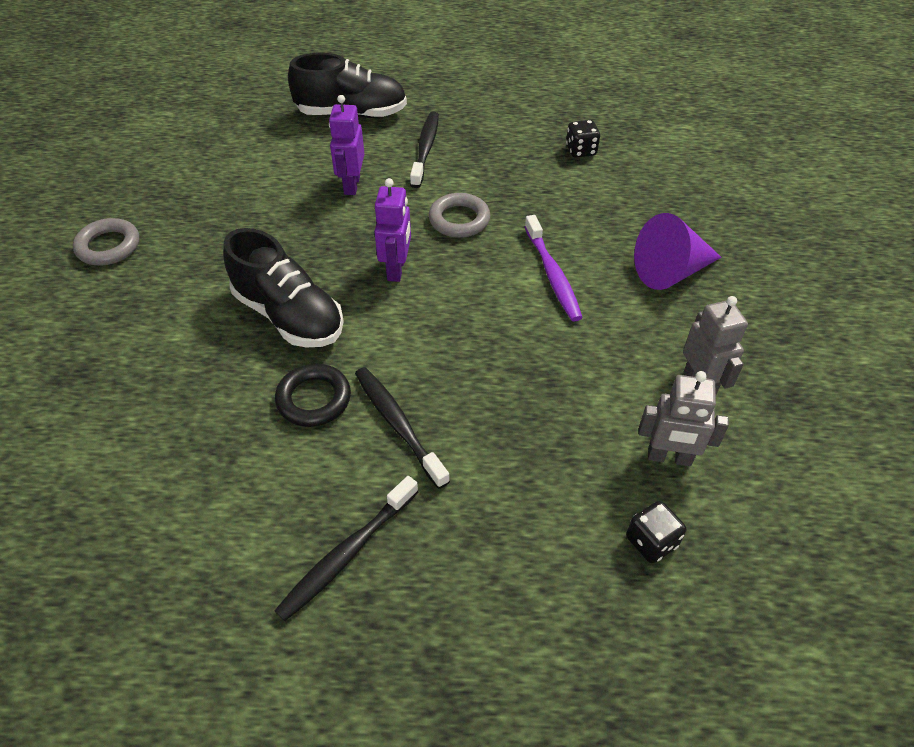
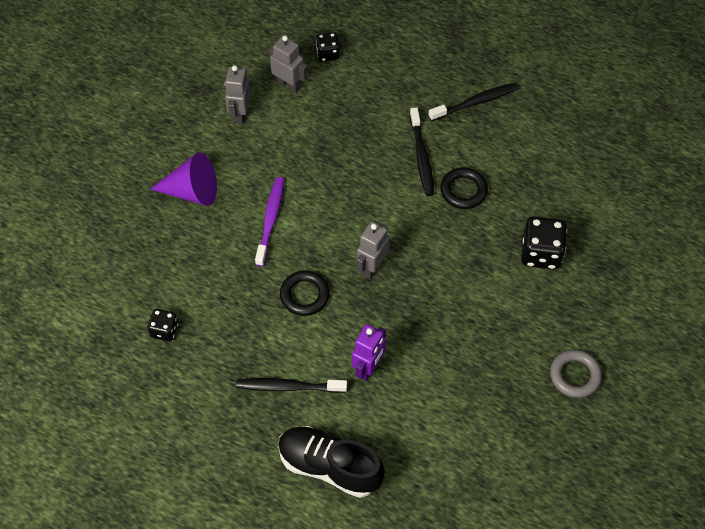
camera: 155 degrees left, 10 degrees up
black shoe [223,228,344,347] -> none
purple robot [374,178,411,282] -> grey robot [356,221,390,279]
black toothbrush [410,111,439,188] -> black toothbrush turned 60 degrees clockwise [236,378,347,393]
grey ring [429,193,490,238] -> black ring [280,270,330,316]
none -> black dice [521,217,567,269]

